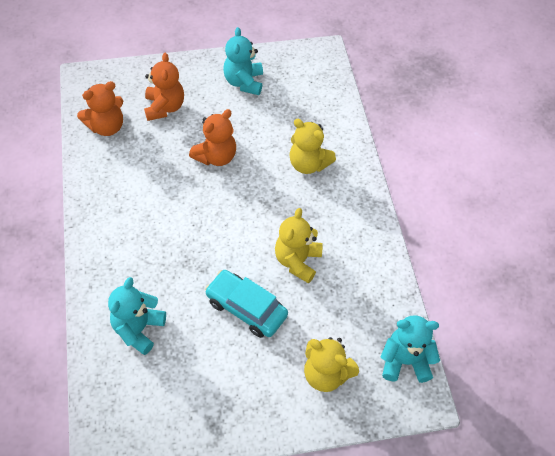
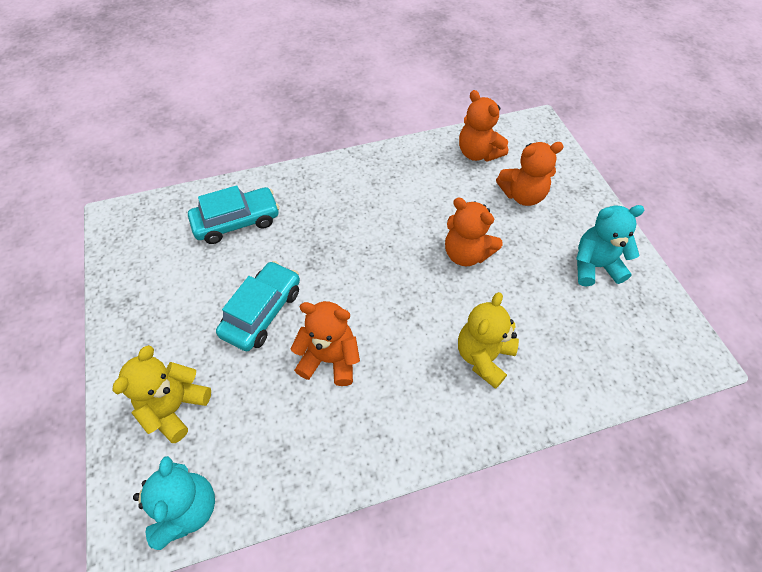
camera: 85 degrees right, 0 degrees up
turquoise teddy bear [108,277,166,355] -> turquoise car [188,185,279,244]
yellow teddy bear [275,208,323,283] -> orange teddy bear [290,301,360,386]

